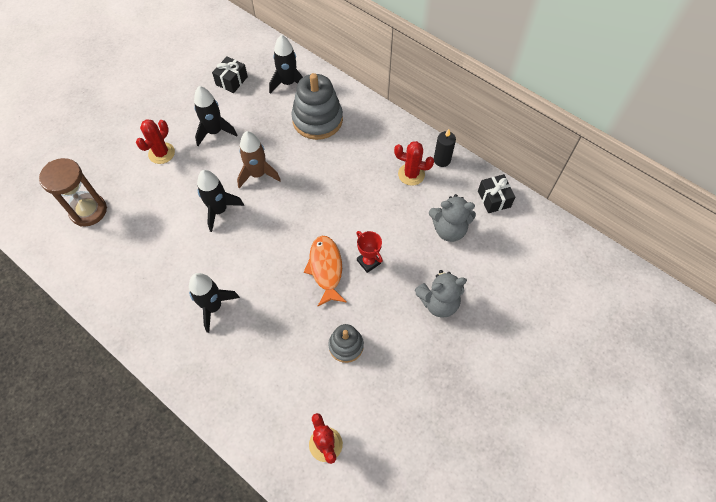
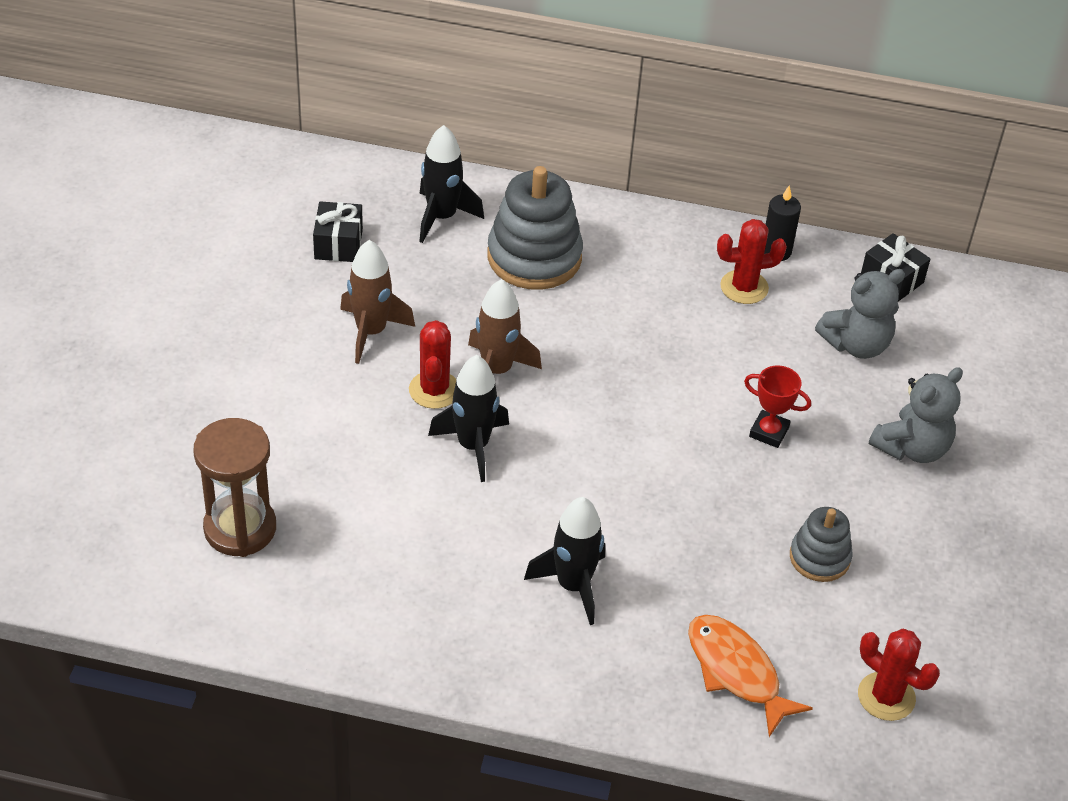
camera: 30 degrees left, 15 degrees down
red cactus [136,119,175,164] -> red cactus moved to [409,320,456,409]
black rocket [194,86,237,146] -> brown rocket [340,240,415,364]
orange fish [304,236,347,307] -> orange fish moved to [688,615,813,737]

